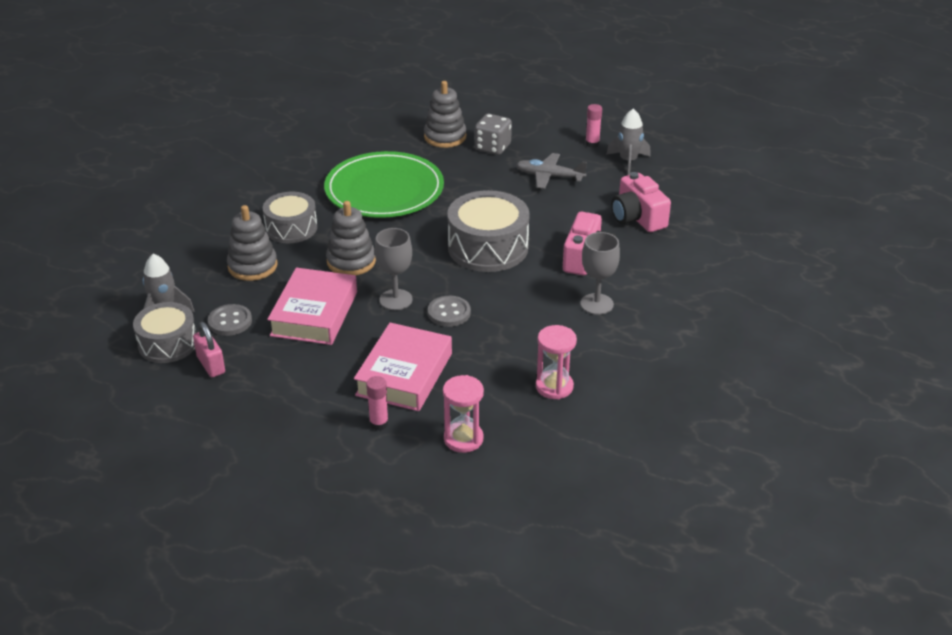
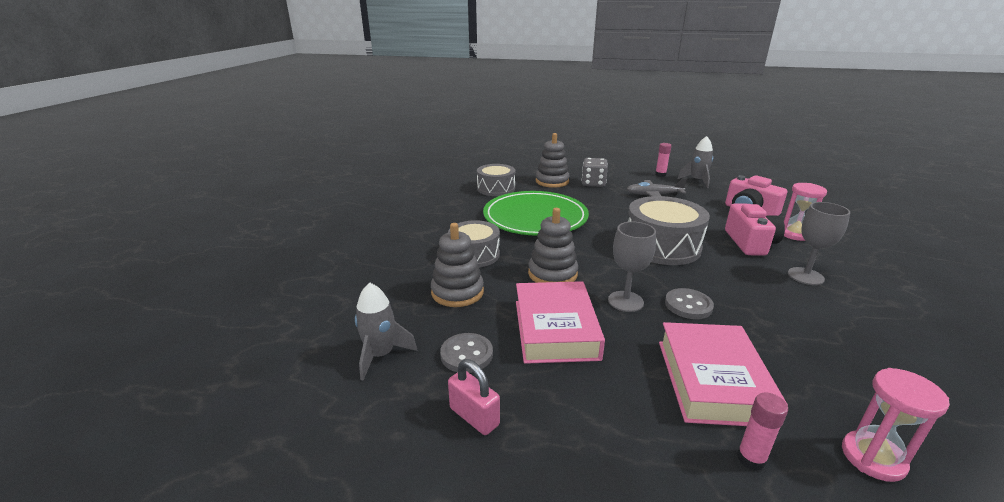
camera: 15 degrees left, 10 degrees down
grey drum [133,302,196,363] -> grey drum moved to [477,164,515,196]
pink hourglass [536,325,577,400] -> pink hourglass moved to [784,183,827,241]

